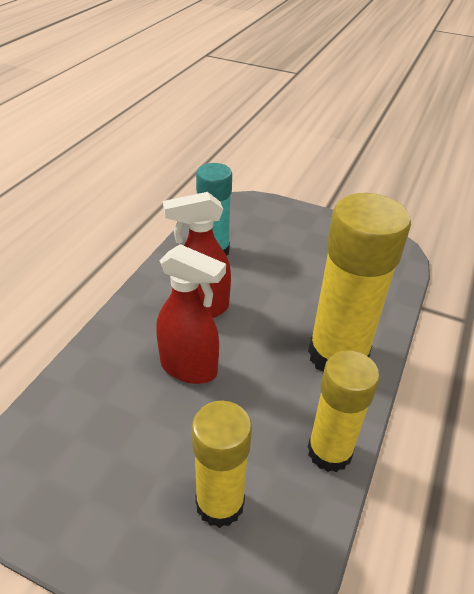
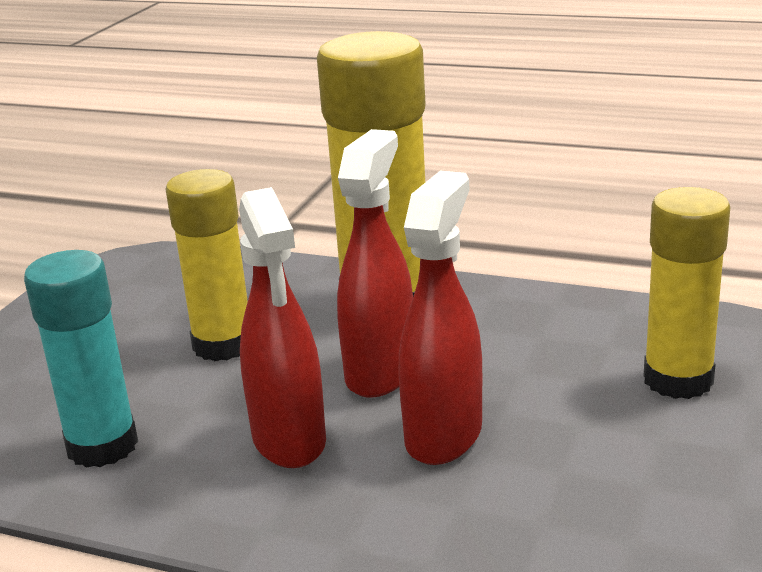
camera: 90 degrees left, 15 degrees down
yellow glue stick [308,350,380,472] -> yellow glue stick moved to [165,169,248,361]
none -> red spray bottle [337,129,413,398]

